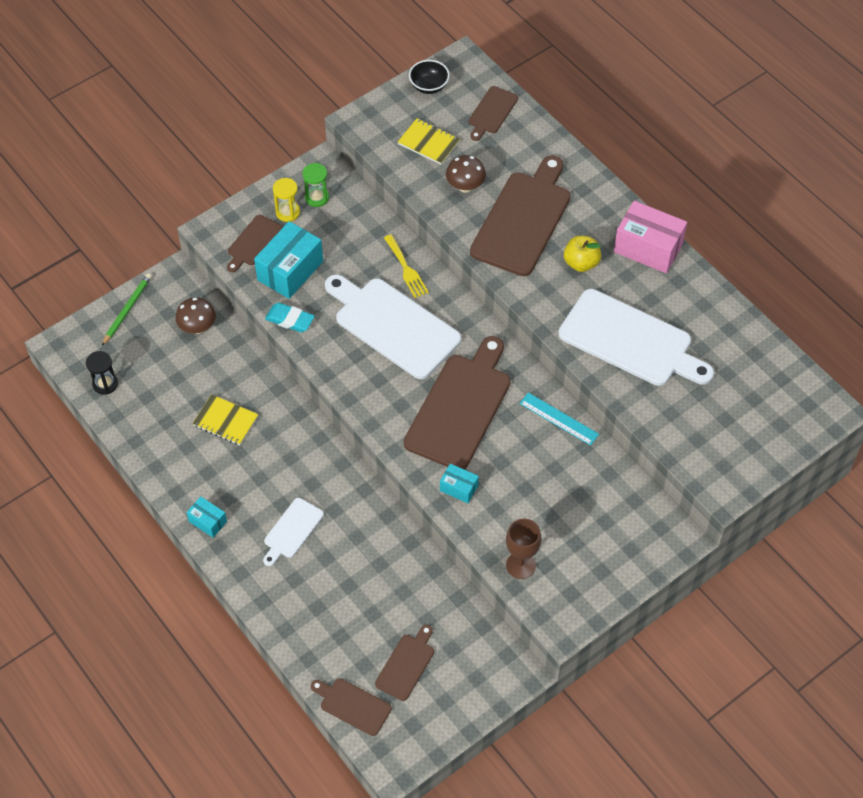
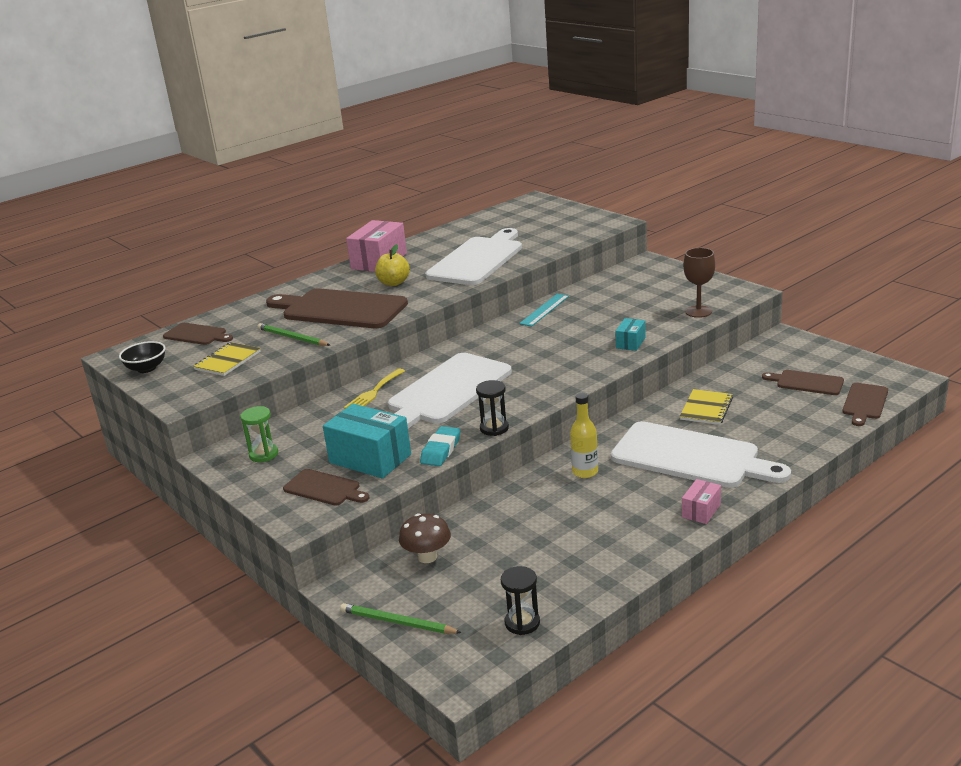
camera: 90 degrees left, 30 degrees down
turquoise box [187,496,227,538] -> pink box [682,479,721,524]
yellow notebook [193,394,259,445] -> yellow notebook moved to [680,389,733,425]
white cutting board [263,498,324,566] -> white cutting board [611,421,791,488], size x2.01
yellow hourglass [273,178,300,222] -> none
yellow fork [384,234,429,298] -> yellow fork turned 150 degrees clockwise [344,369,405,409]
brown cutting board [404,336,510,469] -> none
brown mushroom [446,155,486,193] -> green pencil [257,323,330,346]
none -> black hourglass [476,380,509,436]
none -> yellow bottle [570,393,598,478]

